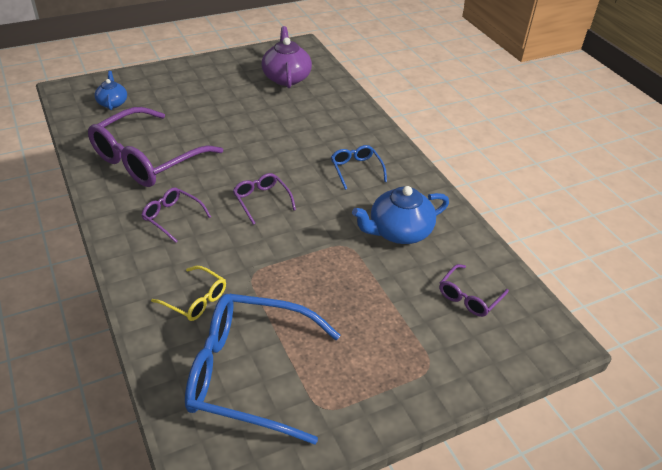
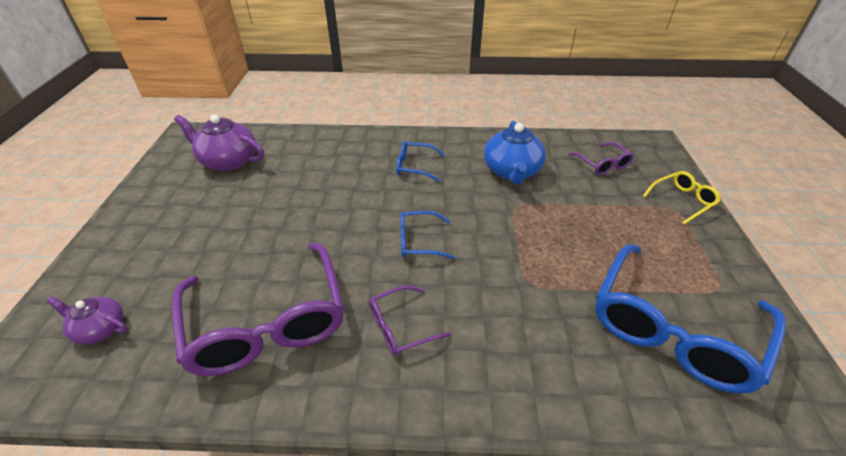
camera: 60 degrees left, 0 degrees up
blue teapot [94,71,127,110] -> purple teapot [46,297,128,344]
yellow glasses [151,266,226,321] -> yellow glasses moved to [643,171,721,225]
purple glasses [233,173,296,225] -> blue glasses [400,211,456,259]

